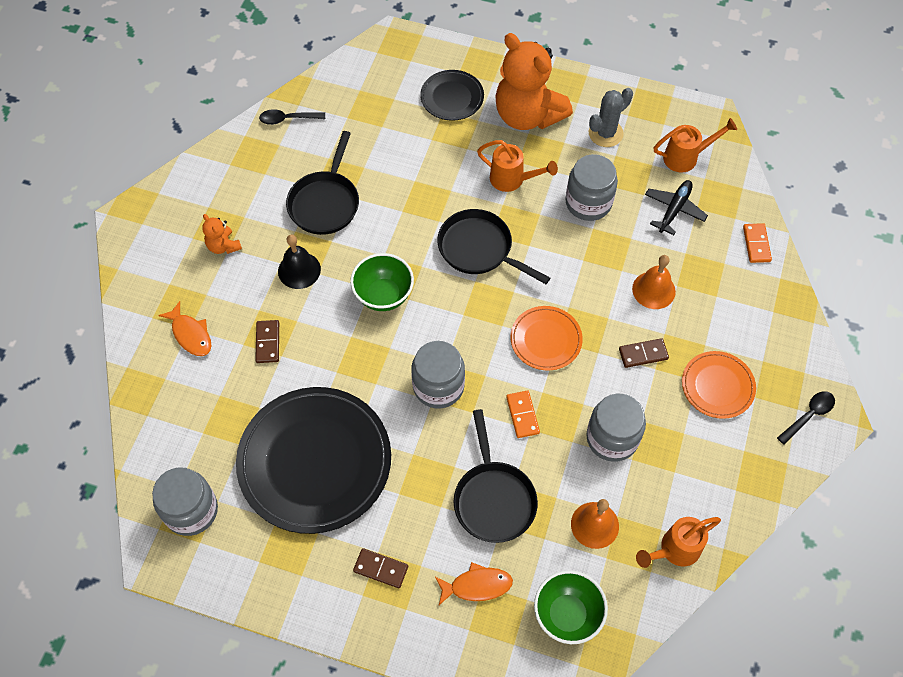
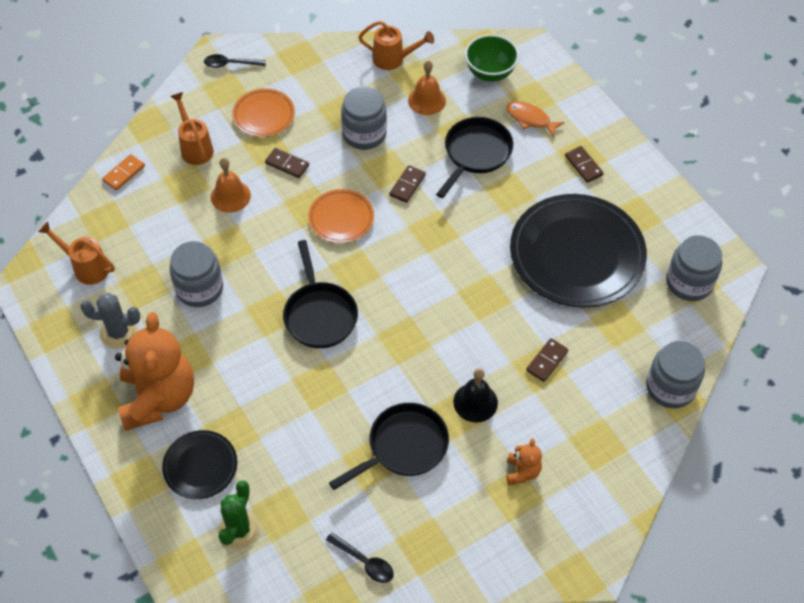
camera: 140 degrees left, 5 degrees down
orange fish [158,301,212,356] -> none
green bowl [350,253,414,311] -> none
grey jar [411,341,465,408] -> grey jar moved to [646,341,705,408]
orange watering can [477,140,558,192] -> orange watering can moved to [170,92,214,165]
orange domino [506,390,540,438] -> brown domino [389,165,426,203]
black plane [645,180,708,235] -> none
none -> green cactus [218,480,260,549]

